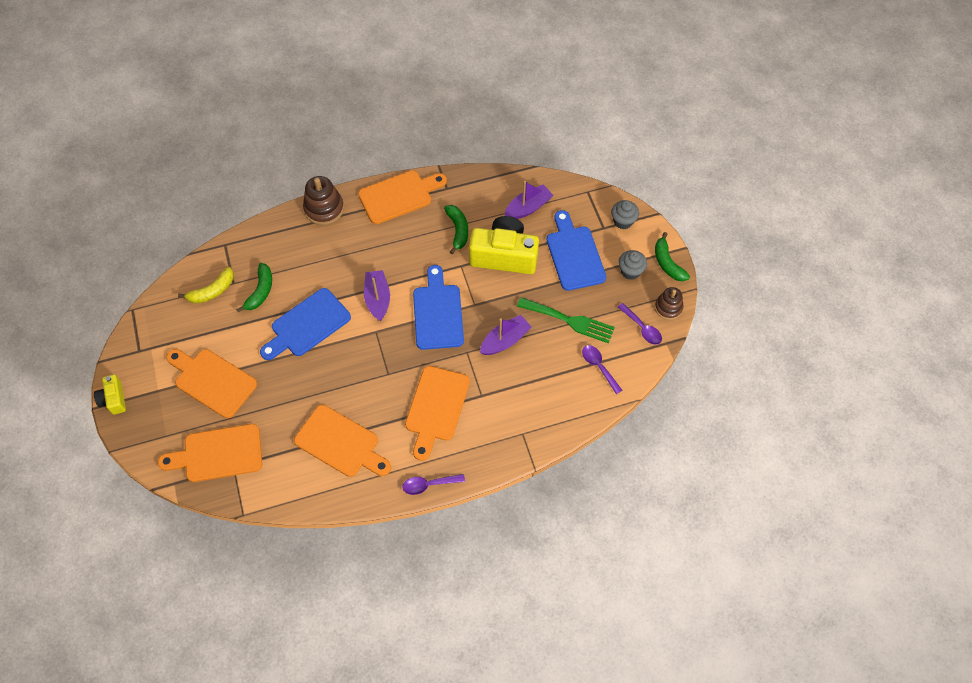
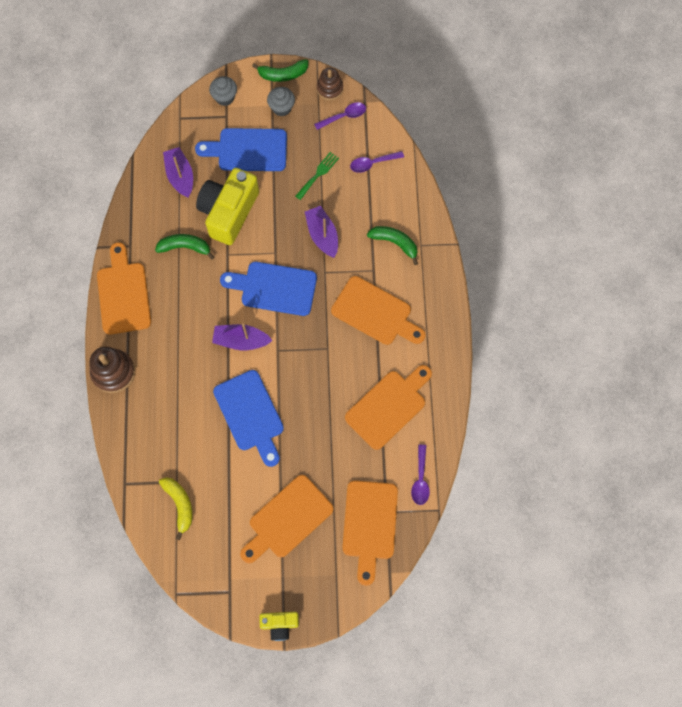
camera: 75 degrees left, 10 degrees up
green banana [236,263,272,312] -> green banana moved to [367,226,418,265]
purple spoon [403,474,465,495] -> purple spoon moved to [411,444,430,505]
green fork [517,297,615,343] -> green fork [295,152,339,200], size x0.63

